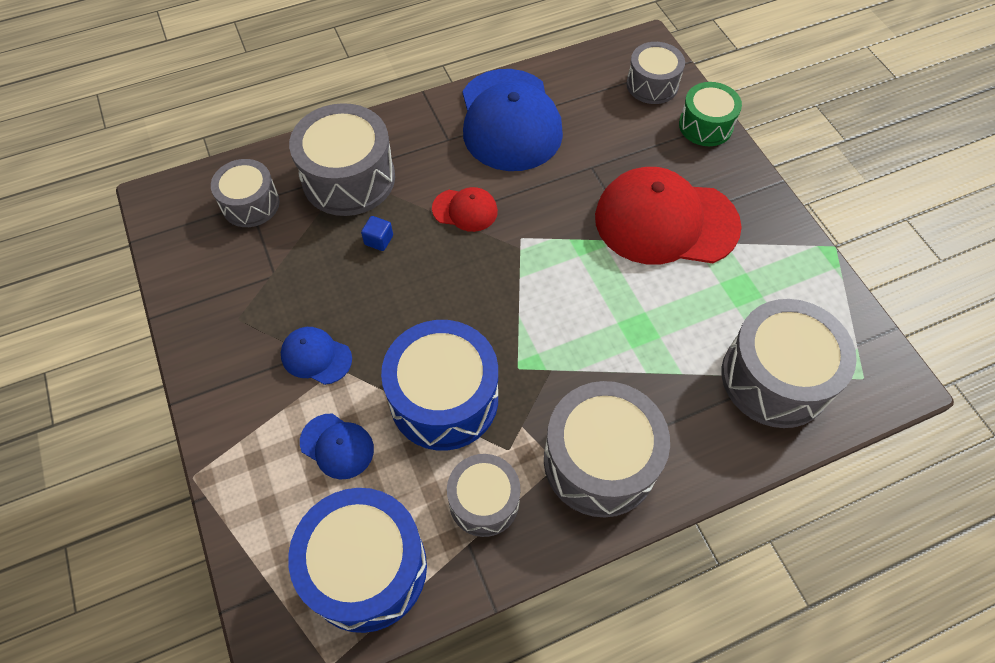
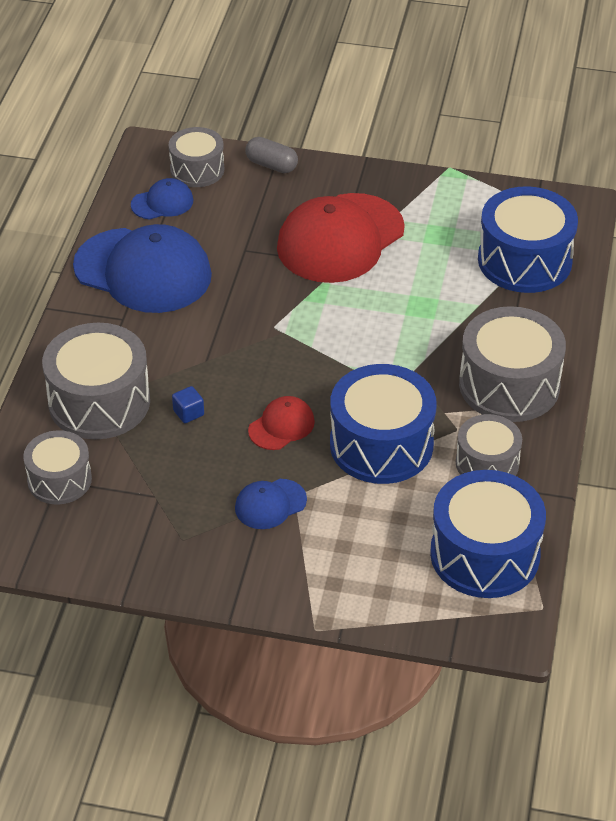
camera: 55 degrees left, 15 degrees down
blue cap [300,414,374,480] -> blue cap moved to [131,178,193,220]
red cap [432,187,498,232] -> red cap moved to [248,396,315,450]
green drum [679,82,742,146] -> grey capsule [245,137,298,173]
grey drum [722,299,857,428] -> blue drum [478,186,578,293]

